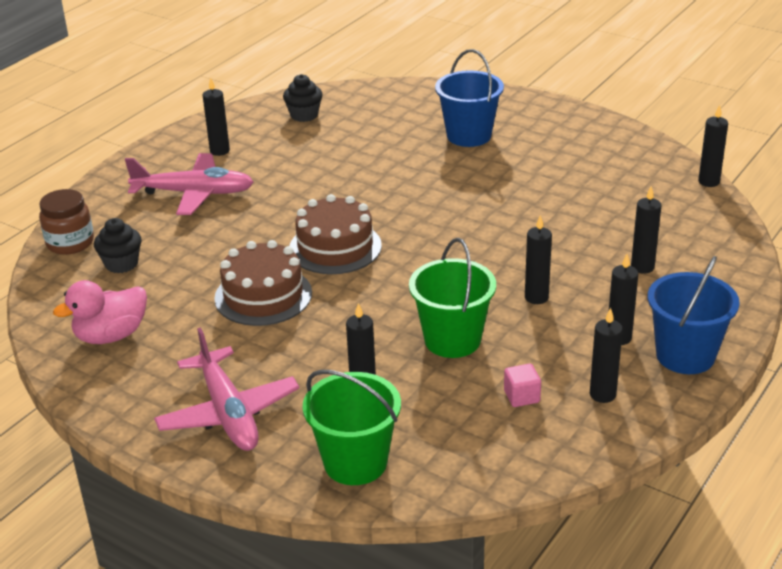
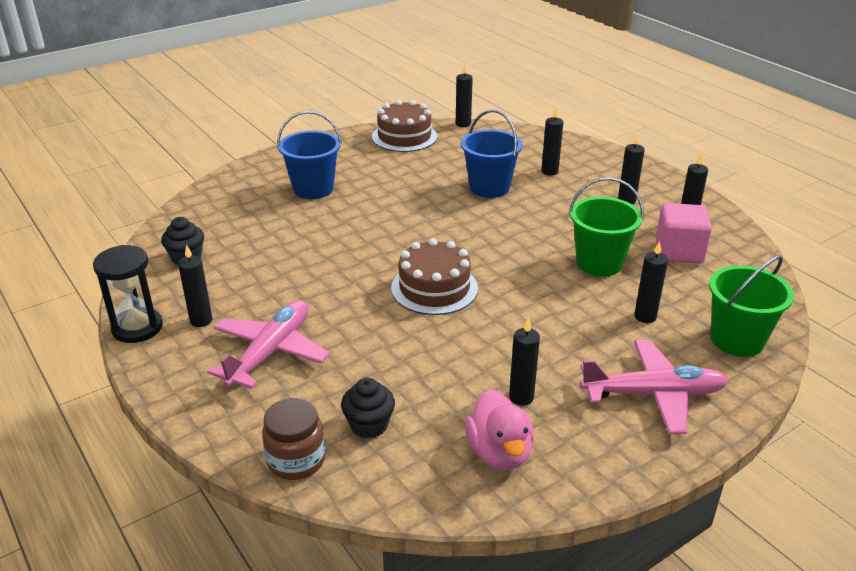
camera: 70 degrees left, 0 degrees up
brown cake [214,240,312,326] -> brown cake moved to [372,100,437,152]
pink cube [504,364,541,407] -> pink cube [656,203,712,263], size x1.96
black candle [525,215,552,304] -> black candle moved to [509,317,540,406]
blue bucket [648,256,740,374] -> blue bucket moved to [461,110,523,198]
none -> black hourglass [93,245,163,343]

